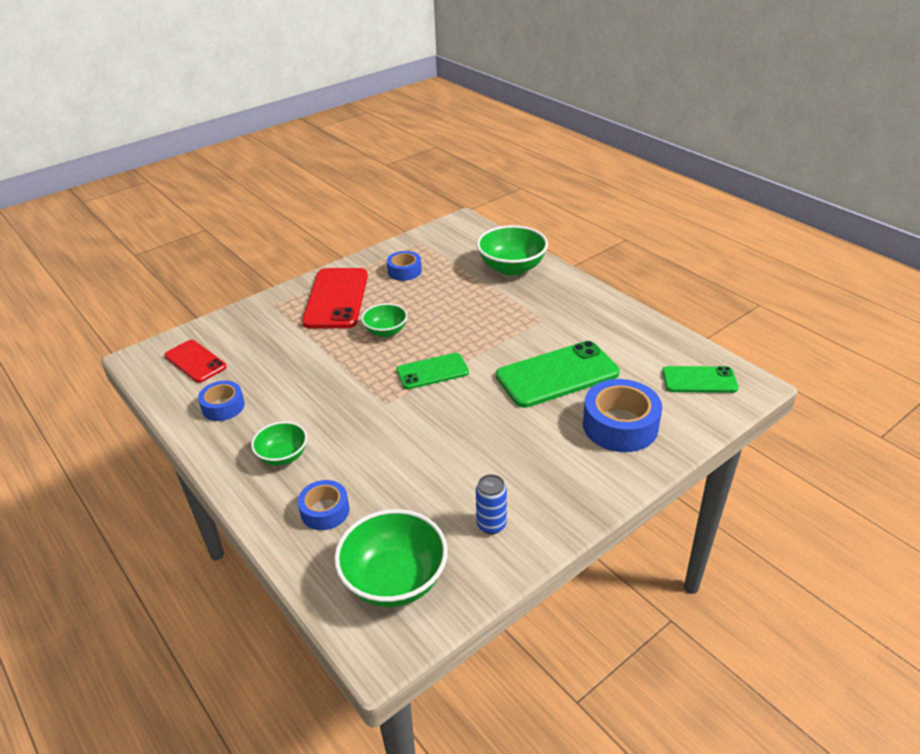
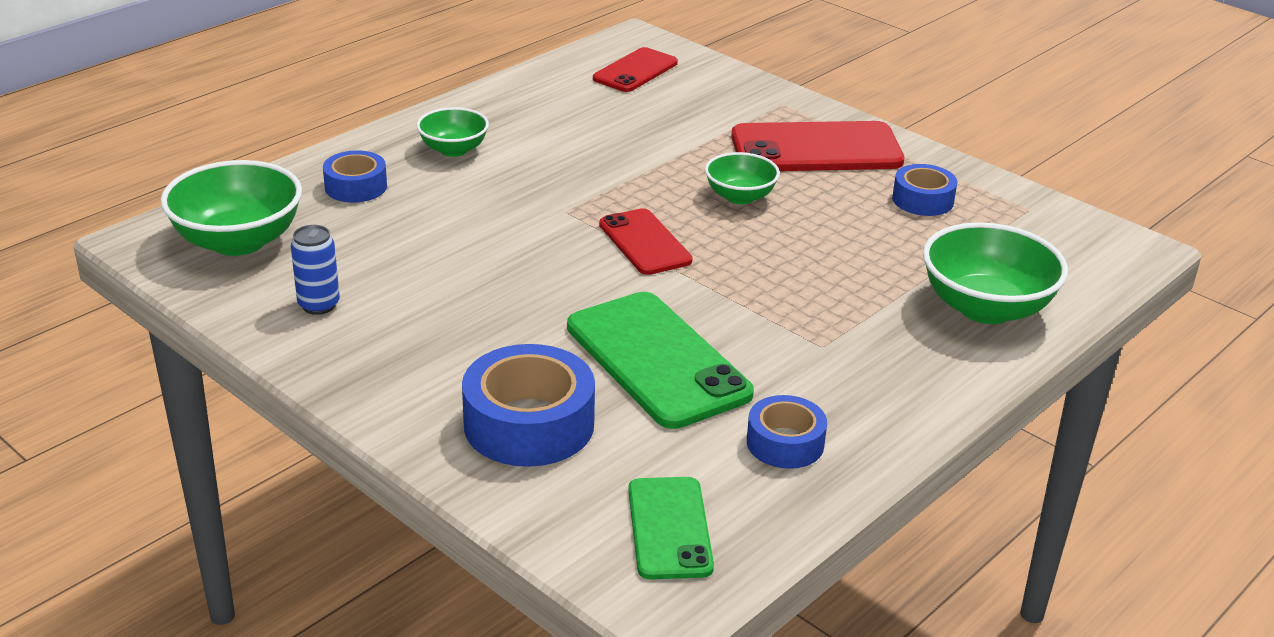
camera: 80 degrees right, 5 degrees down
blue tape [198,381,245,421] -> blue tape moved to [747,395,827,469]
green phone [396,353,469,389] -> red phone [599,208,693,275]

